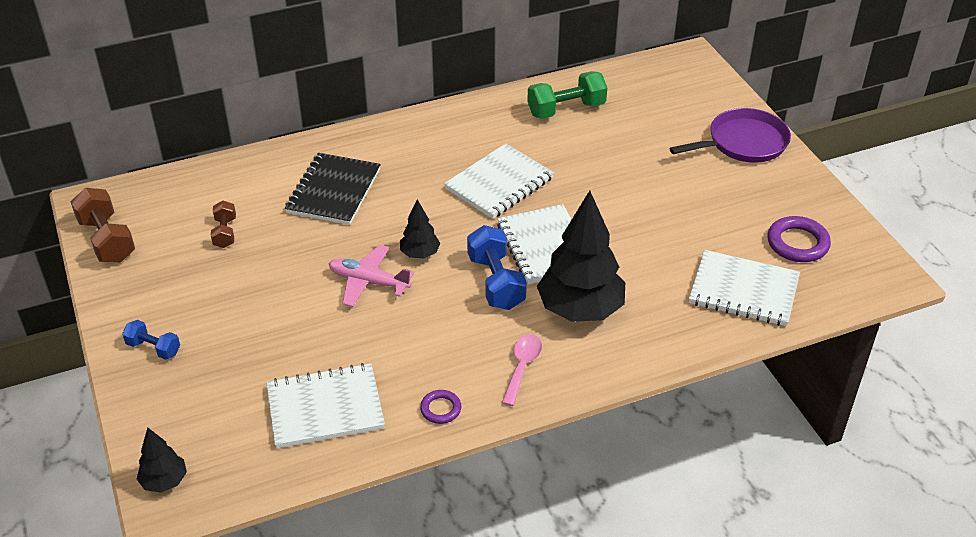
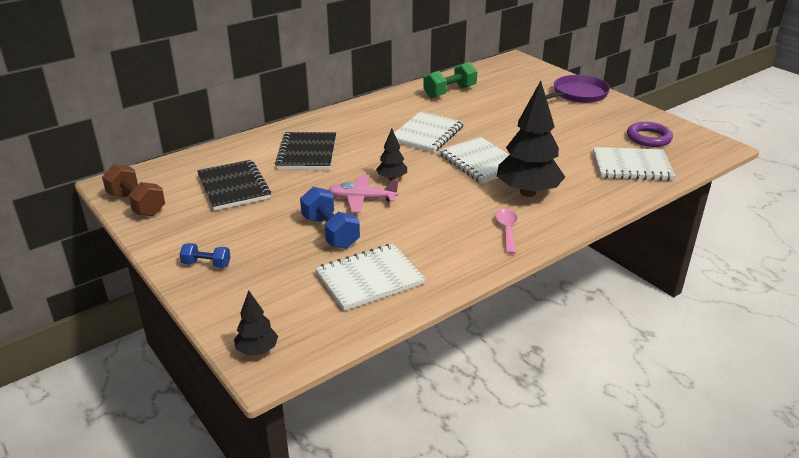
camera: 15 degrees left, 10 degrees down
brown dumbbell [211,201,236,248] -> black notebook [197,160,271,211]
purple ring [420,390,461,424] -> none
blue dumbbell [467,225,527,310] -> blue dumbbell moved to [300,187,360,249]

